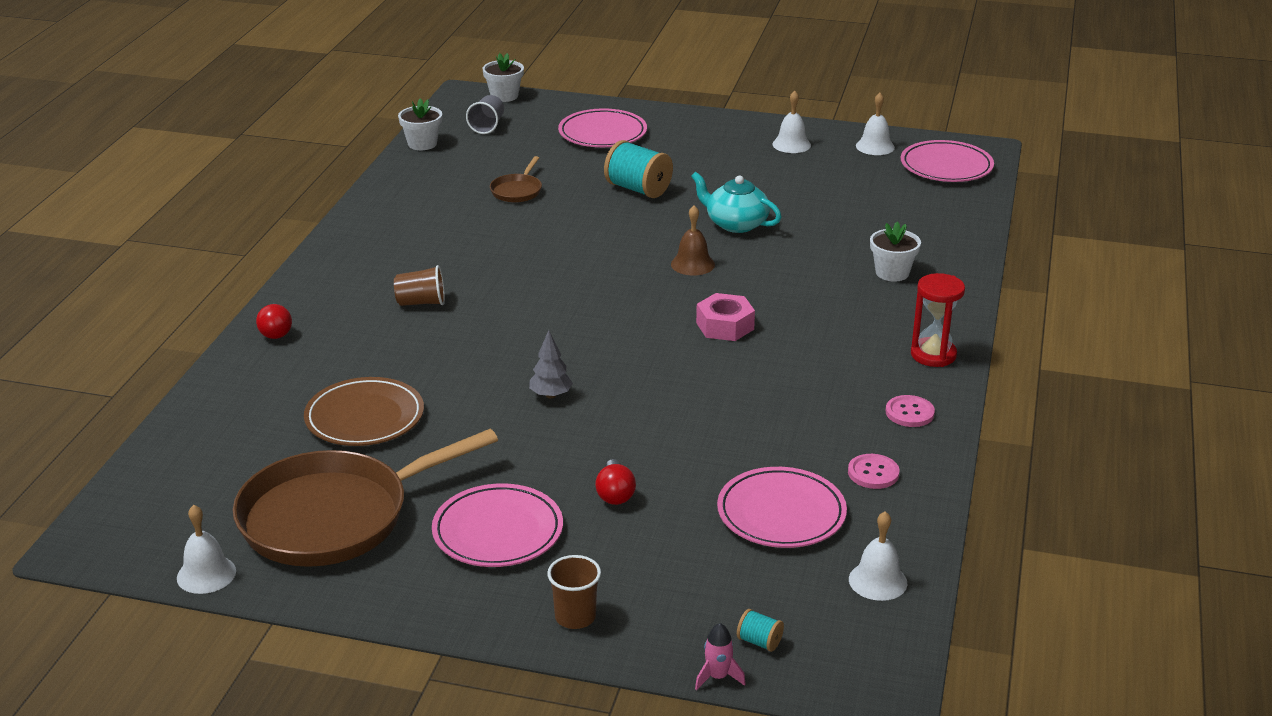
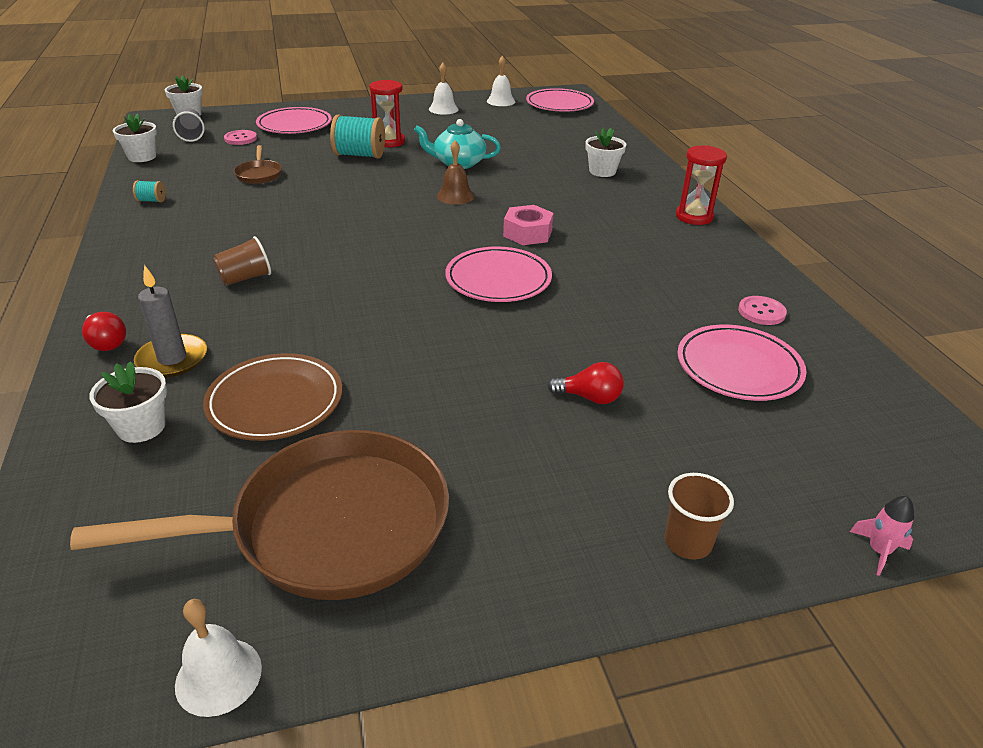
camera: 30 degrees left, 5 degrees up
brown pan [233,429,498,567] -> brown pan turned 135 degrees counterclockwise [70,430,449,600]
pink plate [432,483,563,567] -> pink plate moved to [445,247,552,302]
grey tree [529,330,573,399] -> none
red light bulb [595,459,636,505] -> red light bulb turned 45 degrees counterclockwise [547,362,624,404]
turquoise spool [737,609,784,652] -> turquoise spool moved to [133,180,166,202]
white bell [849,511,907,601] -> none
pink button [886,395,935,427] -> pink button moved to [224,130,257,145]
none -> white flower pot [90,361,167,443]
none -> grey candle [134,265,207,377]
none -> red hourglass [369,80,405,147]

